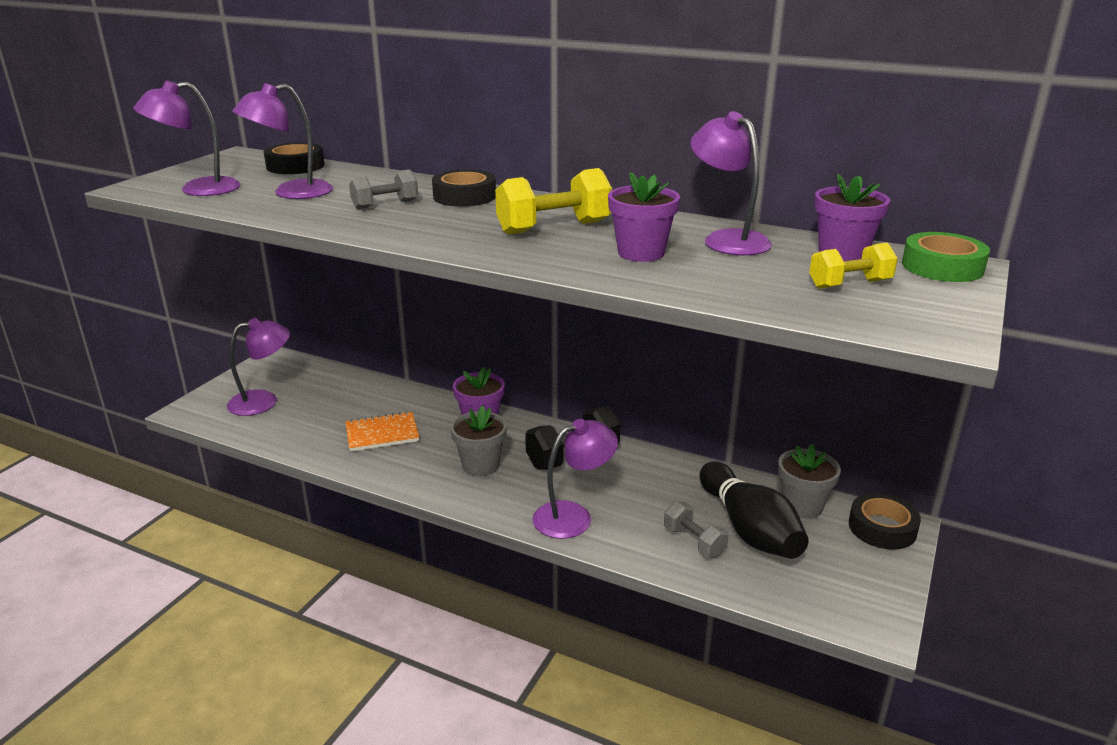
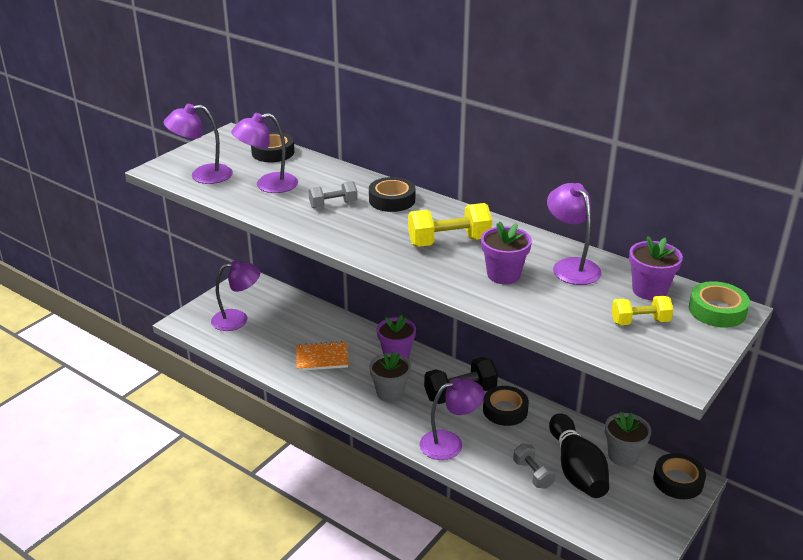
camera: 10 degrees right, 5 degrees up
none -> black tape [483,386,529,426]

